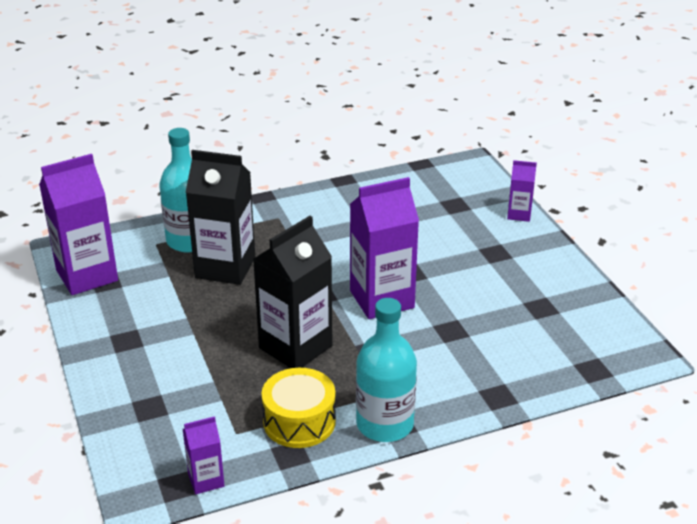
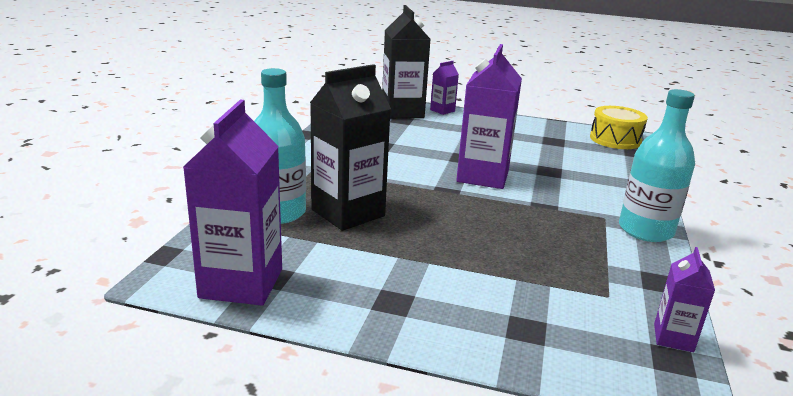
camera: 55 degrees left, 10 degrees down
black carton [253,216,333,368] -> black carton moved to [382,5,430,119]
yellow drum [261,368,336,448] -> yellow drum moved to [590,106,648,149]

